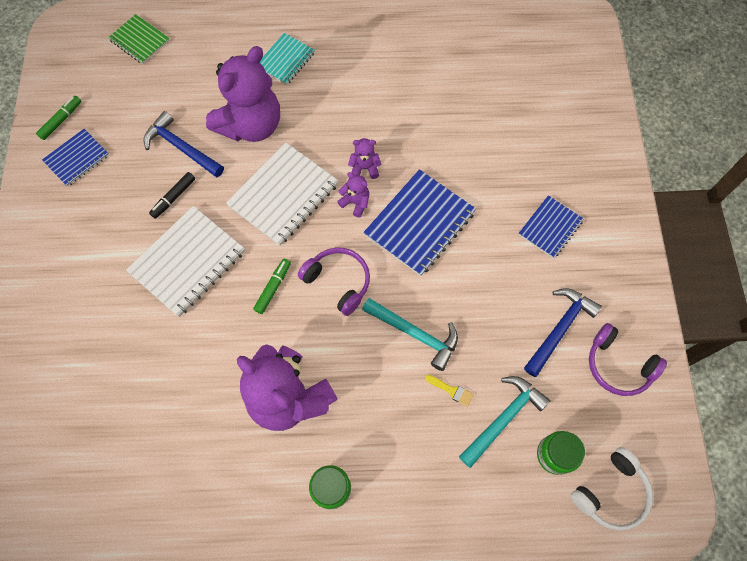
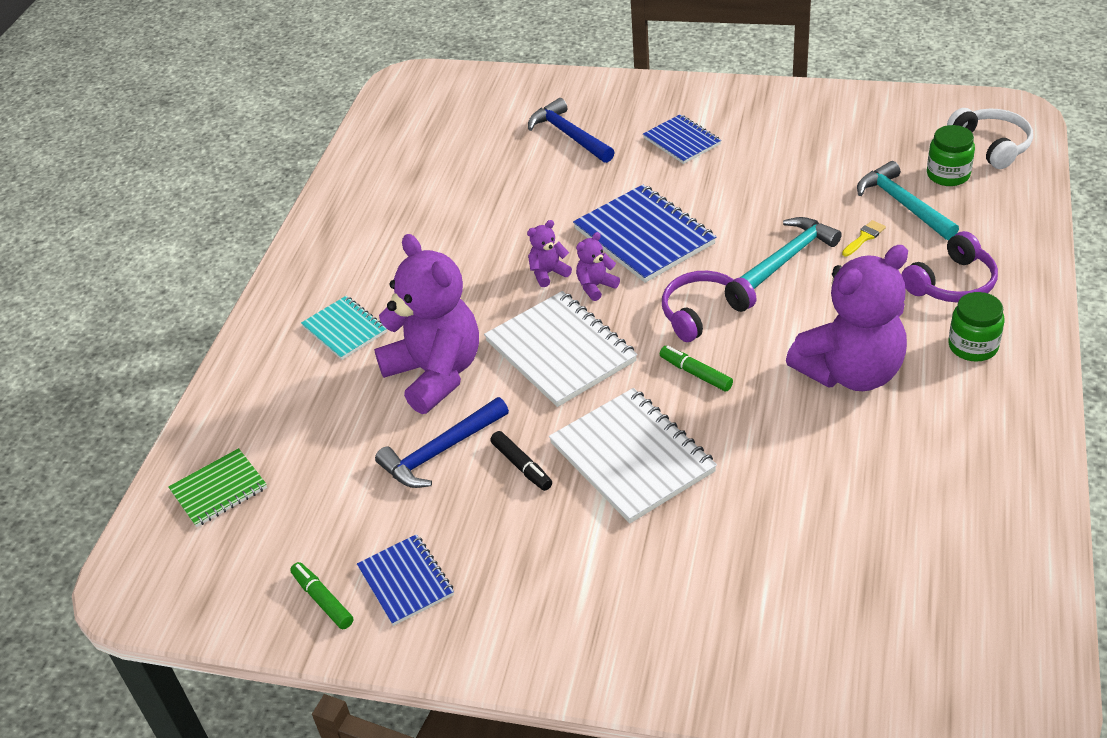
camera: 70 degrees left, 25 degrees down
purple teddy bear [348,138,381,179] -> purple teddy bear turned 45 degrees clockwise [527,220,572,287]
blue hammer [524,288,602,377] -> blue hammer moved to [528,98,615,163]
purple headphones [589,323,667,396] -> purple headphones moved to [902,231,998,303]

